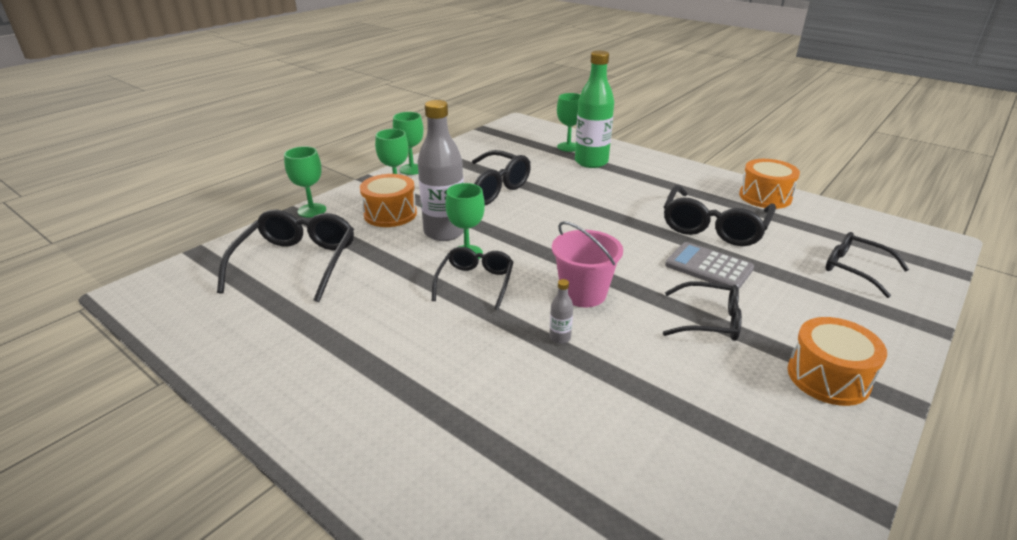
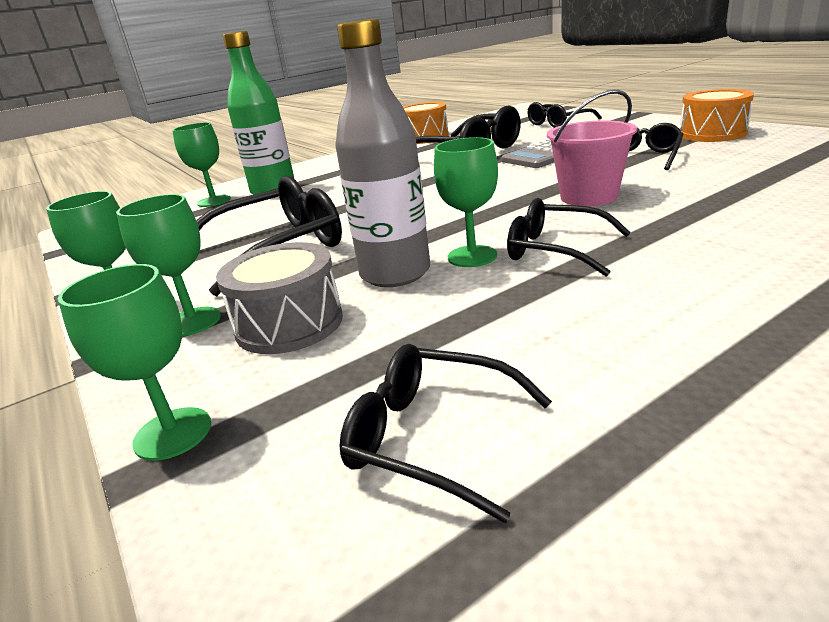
camera: 70 degrees left, 5 degrees down
black glasses [217,209,354,302] -> black glasses [339,344,552,523], size x0.63
orange drum [360,174,417,227] -> grey drum [216,242,343,354]
grey bottle [549,279,573,344] -> none

